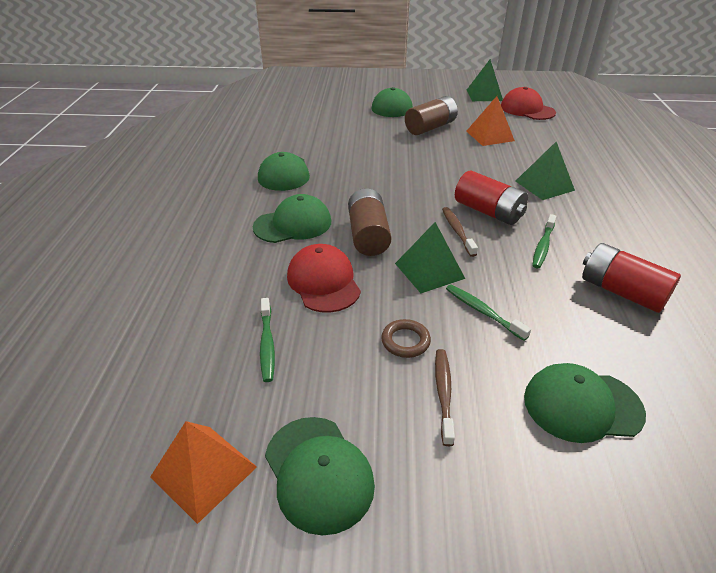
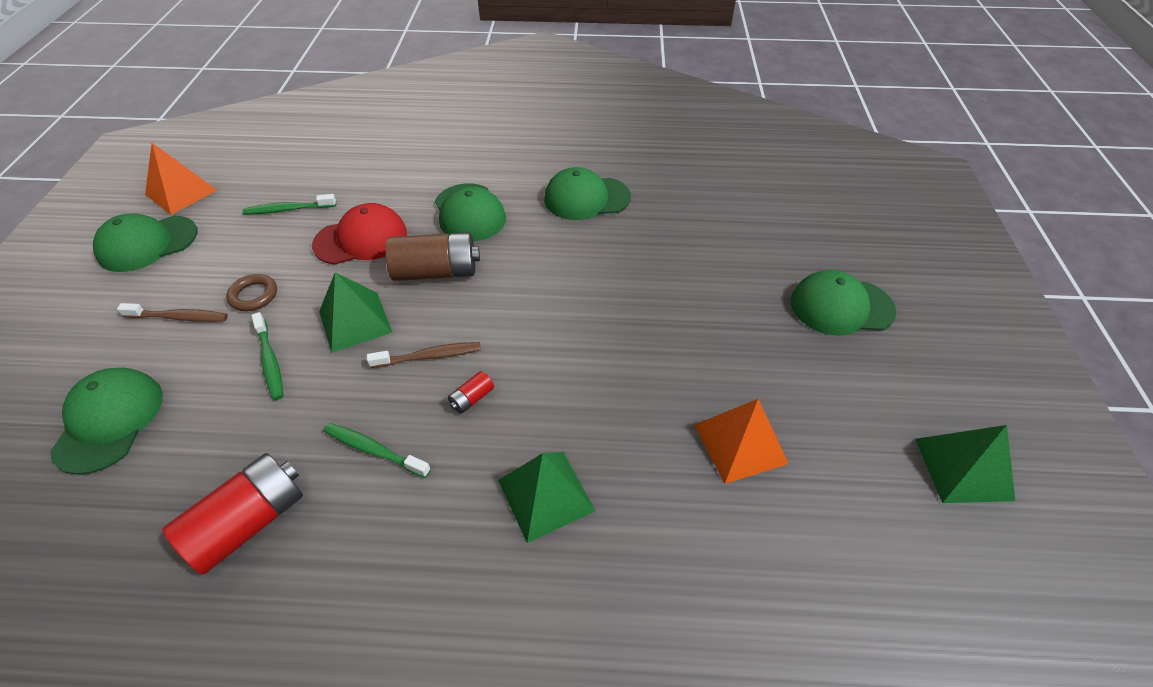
camera: 90 degrees right, 10 degrees up
brown battery [405,96,458,135] -> none
green toothbrush [446,284,531,341] -> green toothbrush turned 105 degrees clockwise [252,312,283,400]
red battery [455,170,528,225] -> red battery [448,371,494,414], size x0.44
red cap [501,87,556,120] -> none

